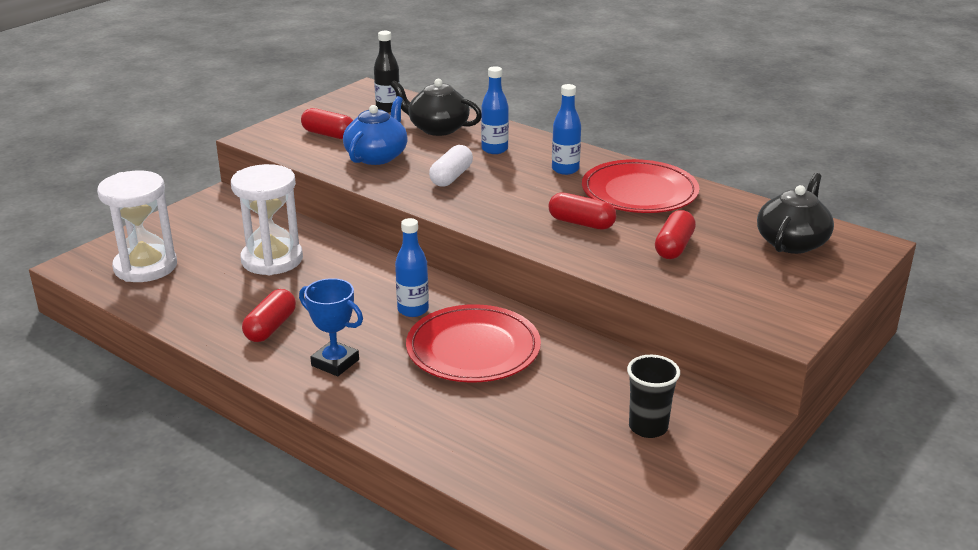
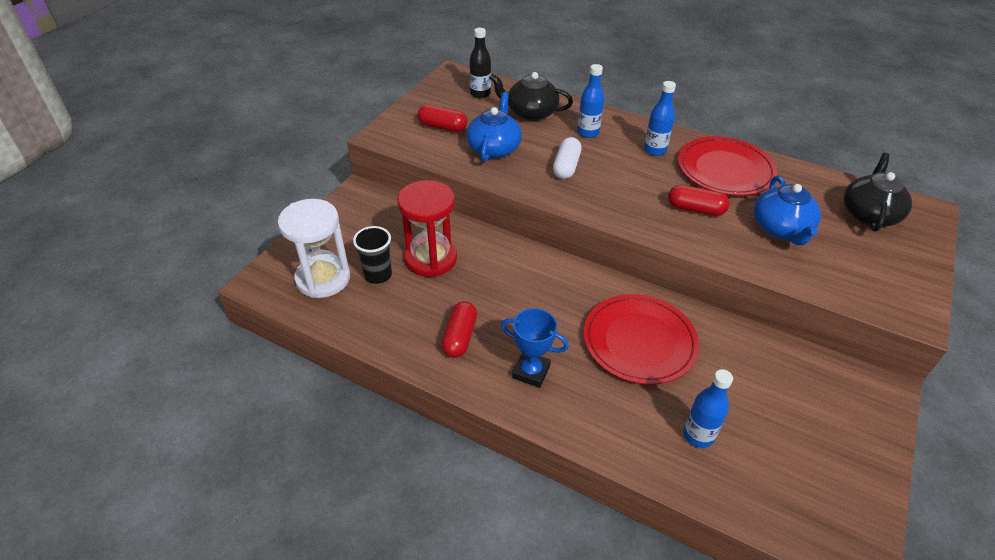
camera: 10 degrees left, 15 degrees up
white hourglass [231,164,303,275] -> red hourglass [397,180,457,277]
blue bottle [395,218,429,317] -> blue bottle moved to [683,369,733,448]
black cup [627,355,680,438] -> black cup moved to [353,226,392,284]
red capsule [655,210,696,259] -> blue teapot [754,176,821,245]

